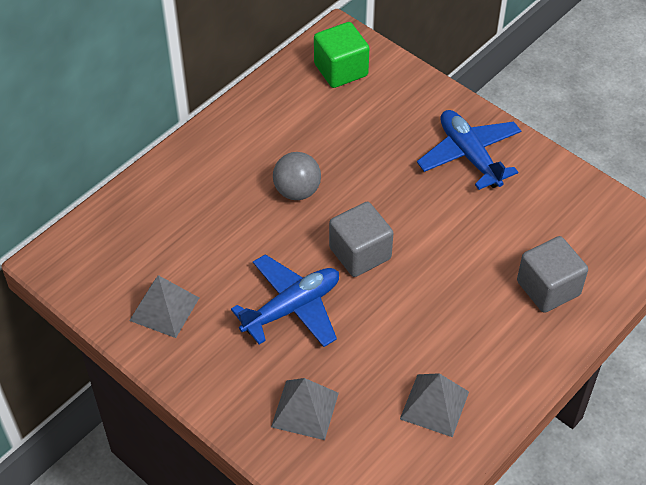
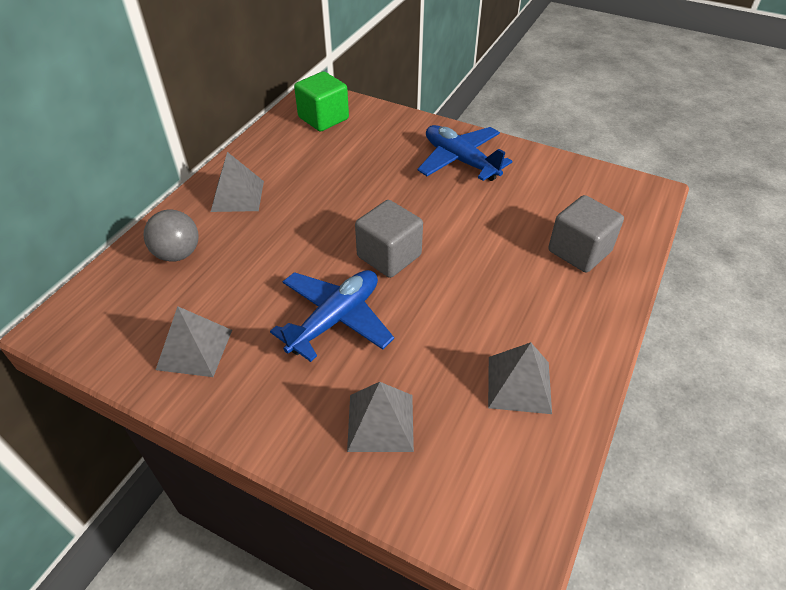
camera: 15 degrees left, 5 degrees down
grey ball [273,152,321,200] -> grey ball moved to [144,210,198,262]
none -> grey pyramid [211,152,264,212]

